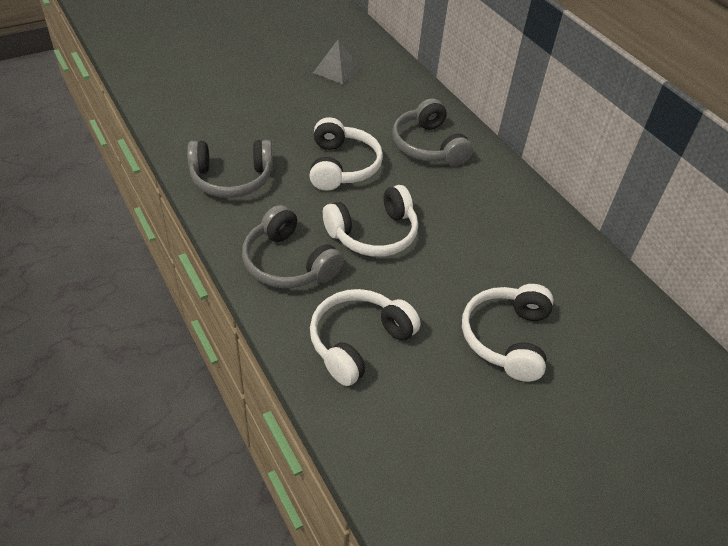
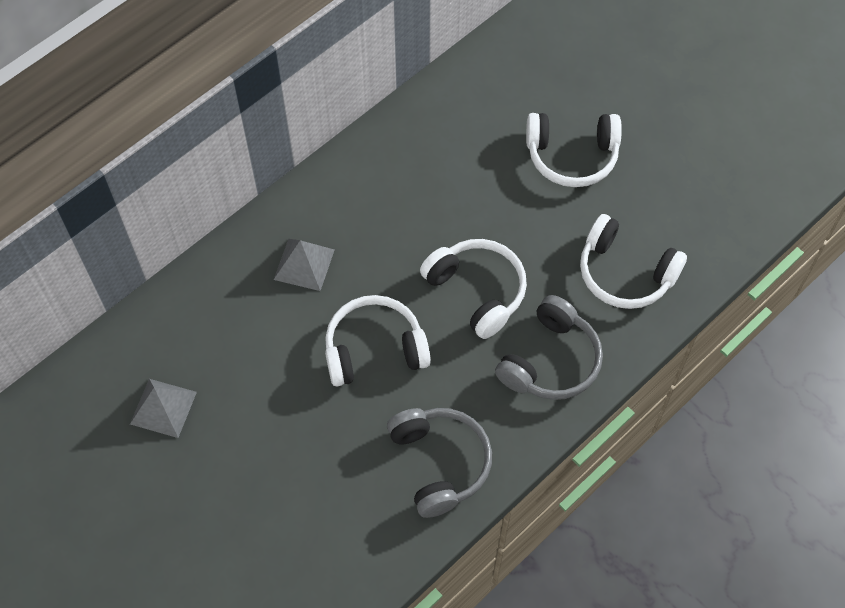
camera: 100 degrees left, 15 degrees up
grey headphones [392,98,473,166] -> grey pyramid [274,239,335,291]

